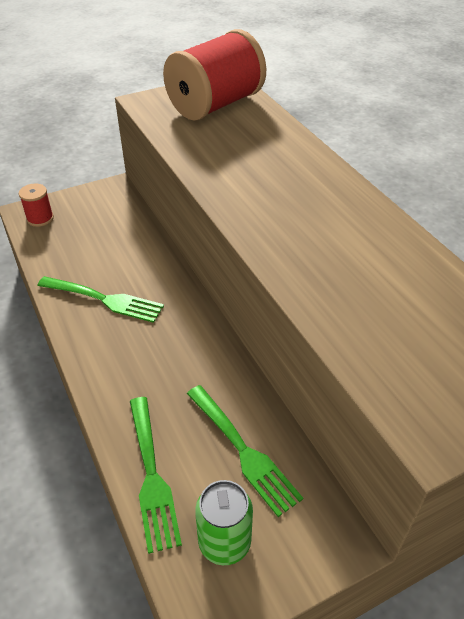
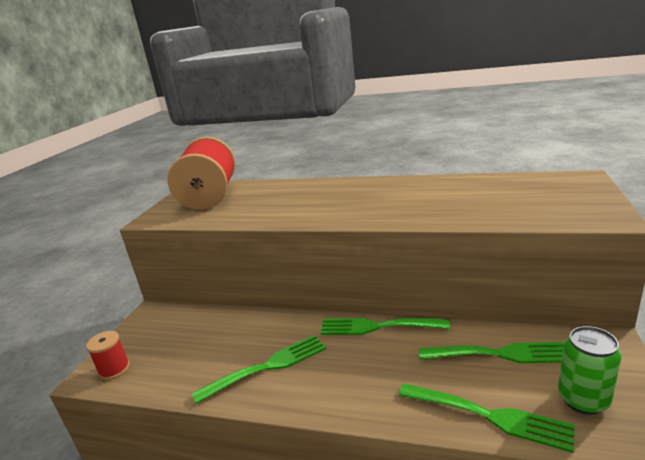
camera: 45 degrees left, 20 degrees down
none -> green fork [321,318,450,335]

